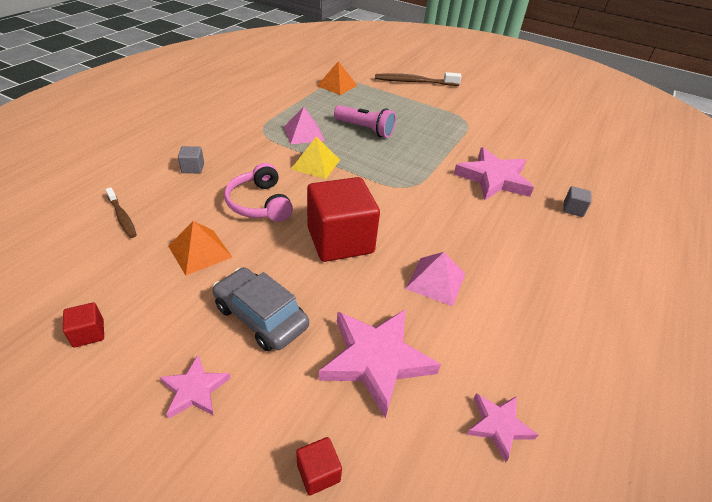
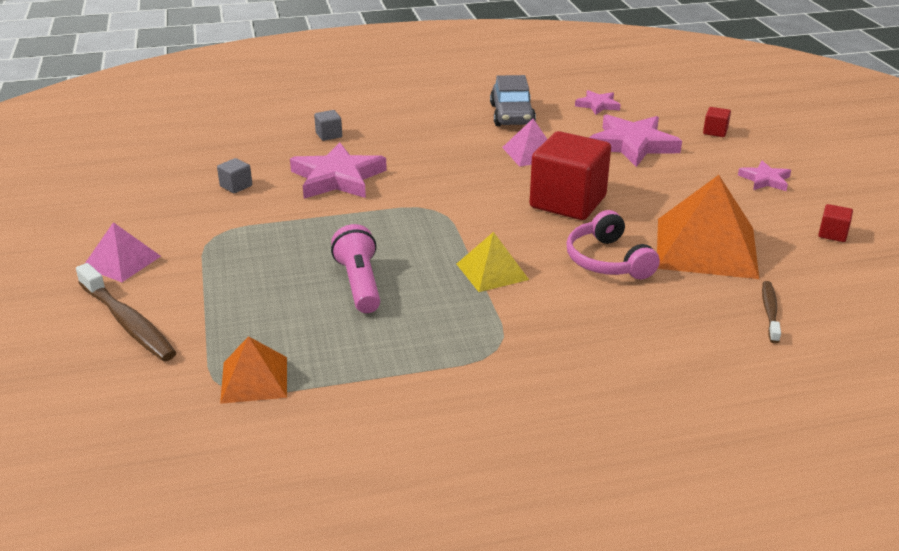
camera: 130 degrees left, 10 degrees down
orange pyramid [168,221,232,275] -> orange pyramid [657,175,759,279], size x1.83
grey cube [178,146,204,173] -> grey cube moved to [217,158,252,193]
grey car [213,267,309,351] -> grey car moved to [490,75,536,126]
pink headphones [224,163,293,222] -> pink headphones turned 135 degrees clockwise [566,210,660,280]
pink pyramid [284,107,325,144] -> pink pyramid moved to [85,222,161,282]

